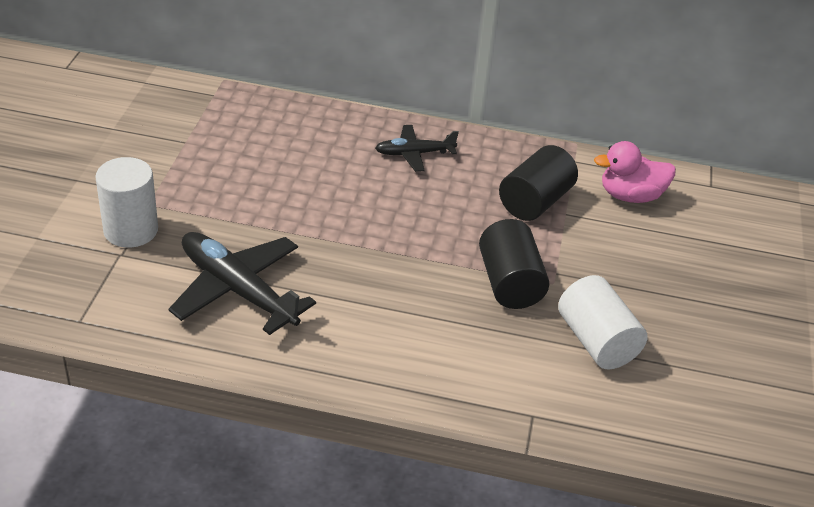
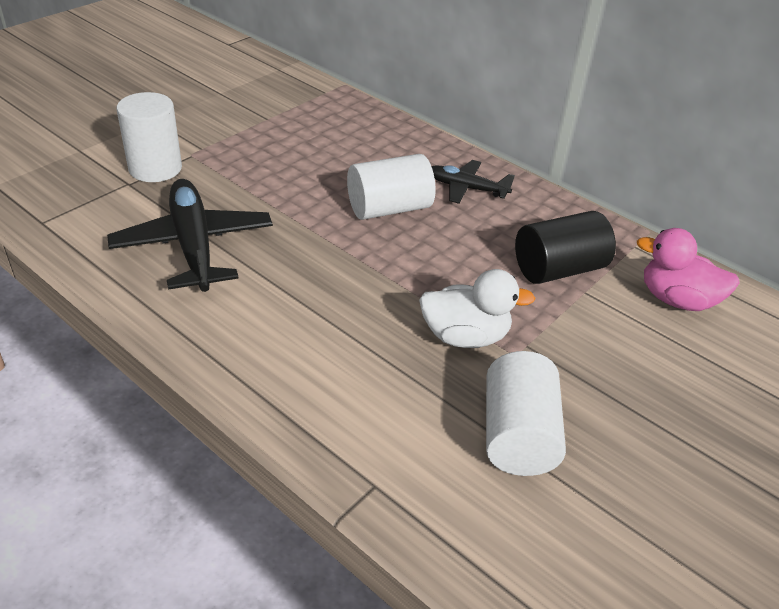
camera: 30 degrees right, 0 degrees up
black cylinder [479,219,549,309] -> white duck [419,269,535,348]
none -> white cylinder [347,154,436,220]

